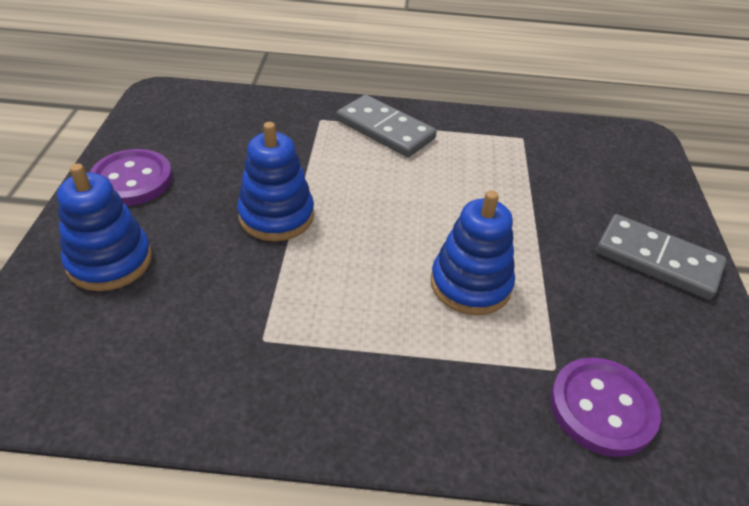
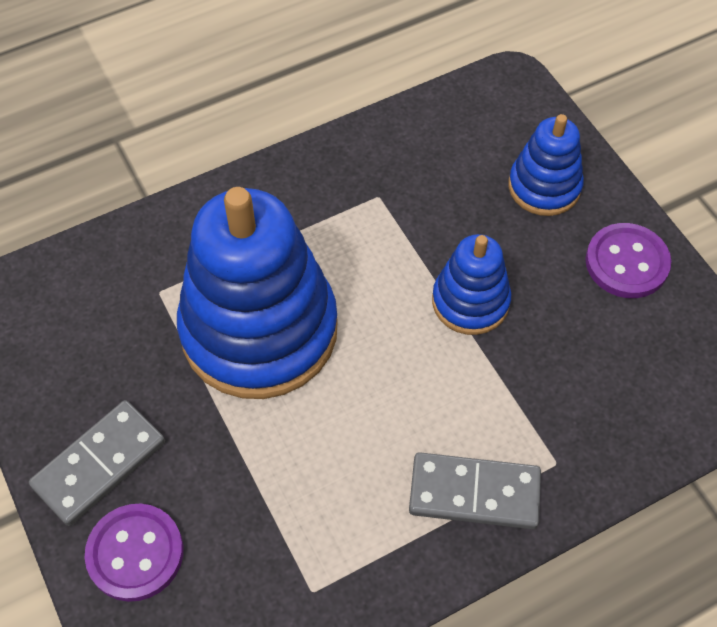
camera: 150 degrees right, 15 degrees up
blue stacking toy [431,190,515,315] -> blue stacking toy [177,187,338,399], size x1.99
purple button [550,357,661,457] -> purple button moved to [85,504,183,602]
grey domino [596,214,726,300] -> grey domino turned 45 degrees counterclockwise [29,400,165,526]

